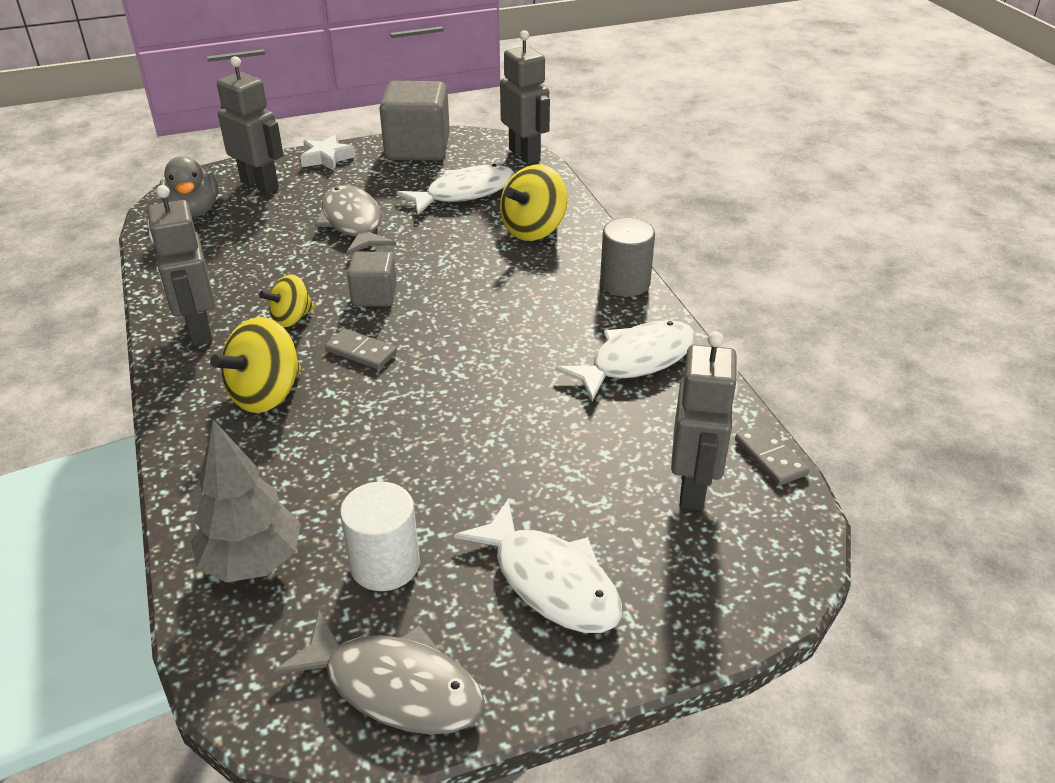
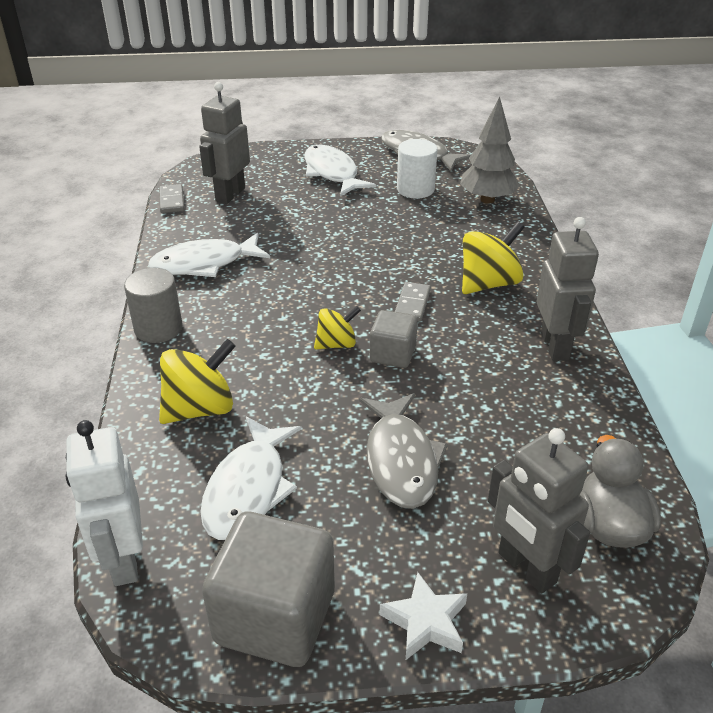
camera: 165 degrees left, 0 degrees up
yellow spinning top [259,274,315,327] -> yellow spinning top moved to [314,306,361,350]
grey domino [325,328,397,370] -> grey domino turned 60 degrees clockwise [395,282,431,322]
white fish [397,164,515,215] -> white fish turned 60 degrees counterclockwise [200,417,301,540]
grey robot [500,30,550,165] -> white robot [66,420,143,586]

